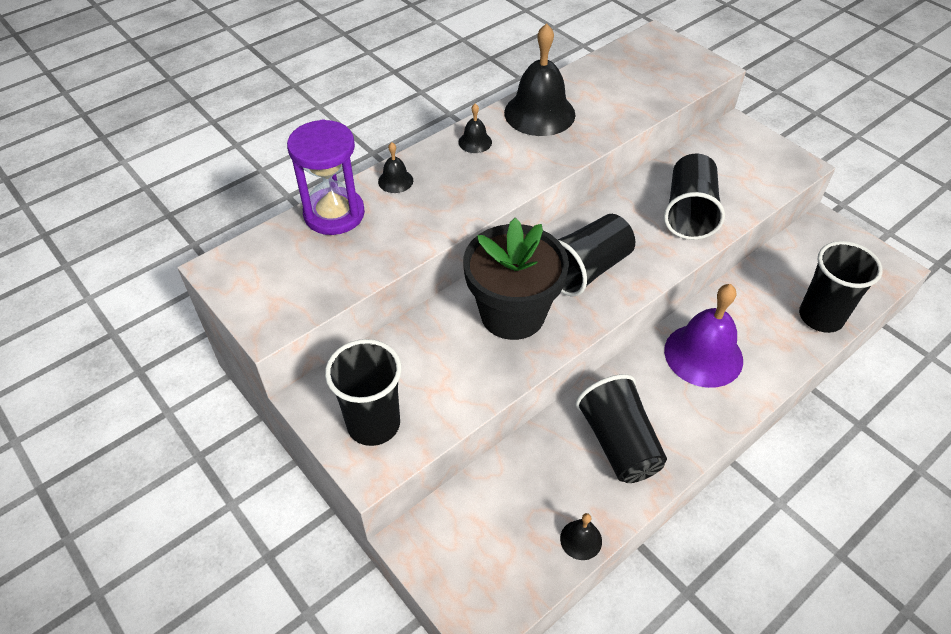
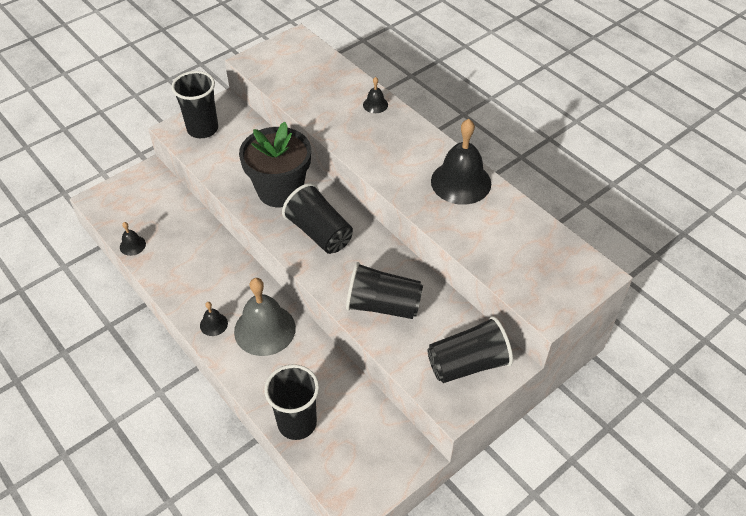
camera: 90 degrees right, 0 degrees up
purple hourglass [287,119,365,235] -> none
black bell [458,103,492,153] -> black bell moved to [200,302,228,336]
black cup [576,374,667,483] -> black cup moved to [427,316,513,383]
purple bell [664,284,743,388] -> grey bell [234,278,296,356]

